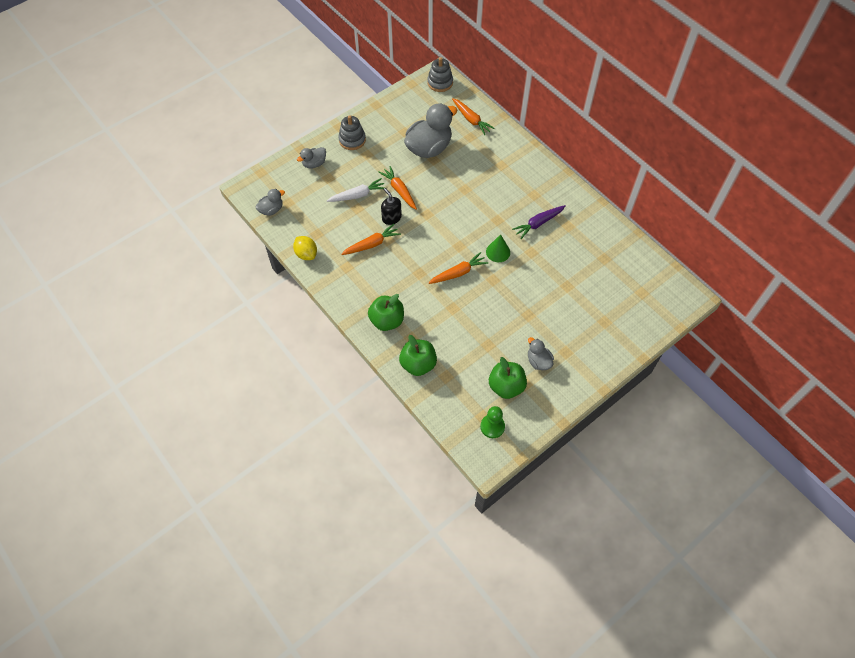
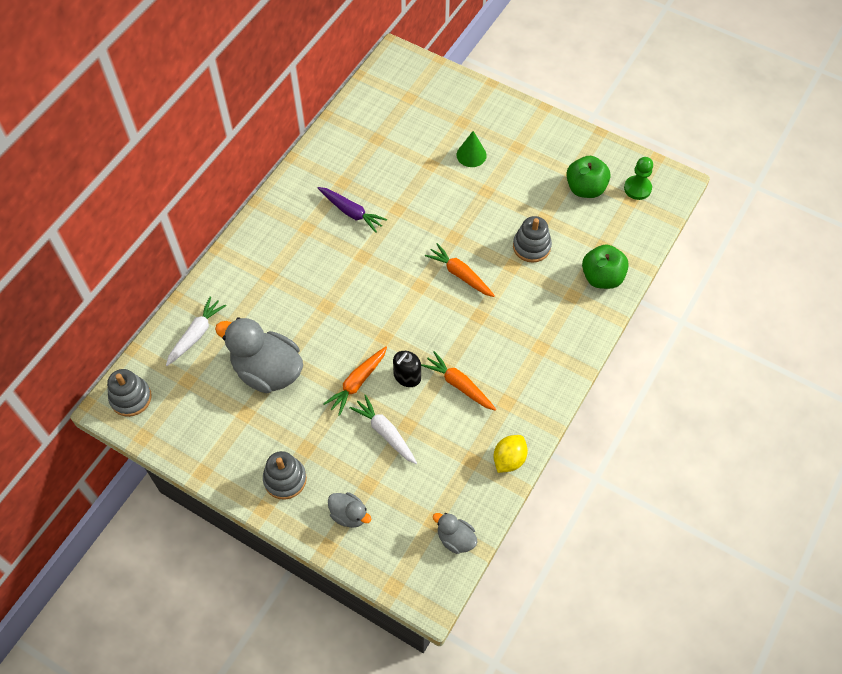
camera: 110 degrees left, 0 degrees up
green apple [368,294,404,331] -> none
orange carrot [452,98,495,135] -> white carrot [166,296,227,366]
green cone [486,234,510,262] -> green cone moved to [457,131,487,167]
grey duck [528,337,554,370] -> none
none -> grey stacking toy [513,216,552,263]

